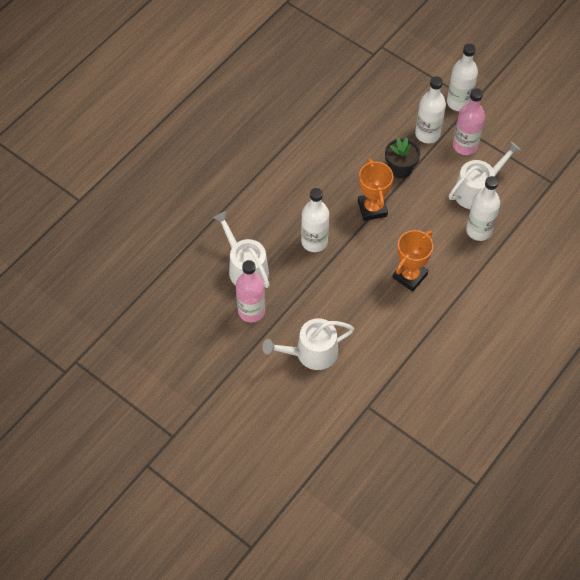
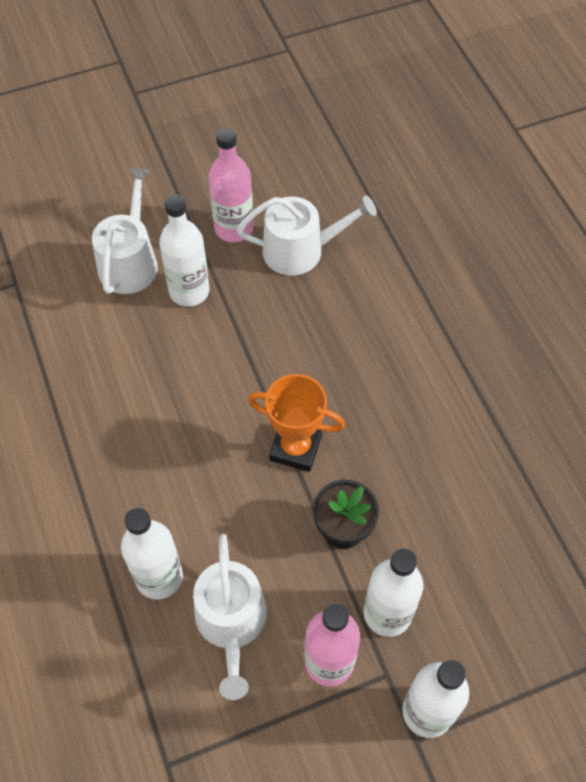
camera: 120 degrees right, 0 degrees up
white bottle [301,188,329,252] -> white bottle moved to [159,195,210,307]
orange trophy [393,230,433,292] -> none

